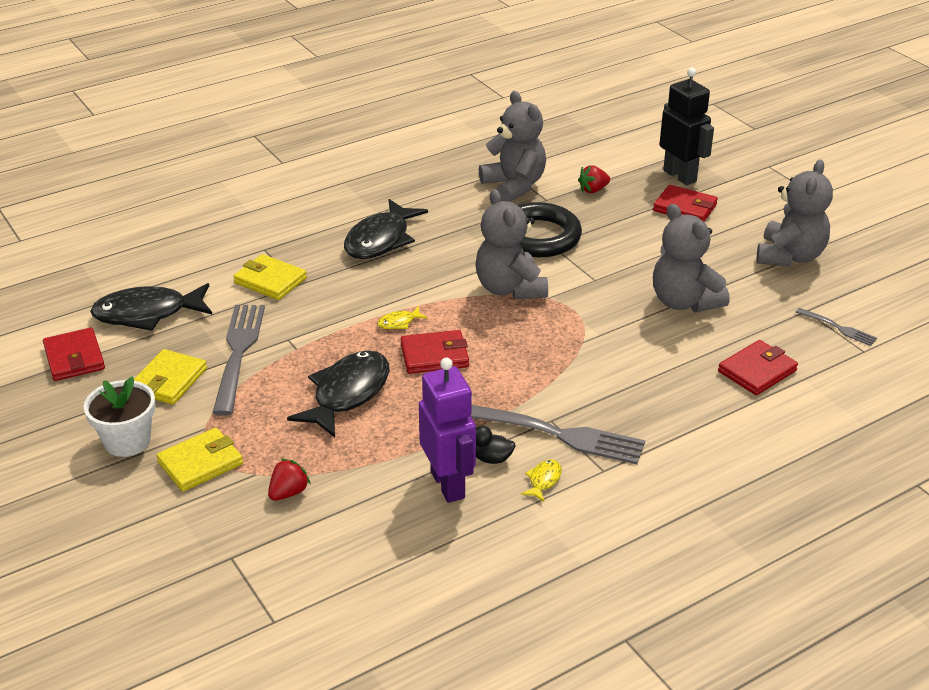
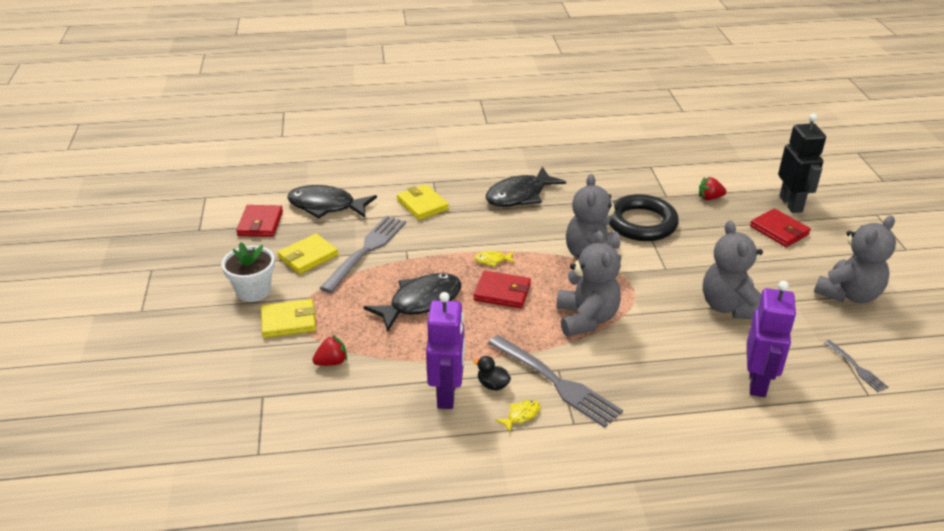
camera: 25 degrees right, 0 degrees up
grey teddy bear [479,91,546,202] -> grey teddy bear moved to [556,230,621,337]
red wallet [718,340,798,395] -> purple robot [747,281,796,397]

